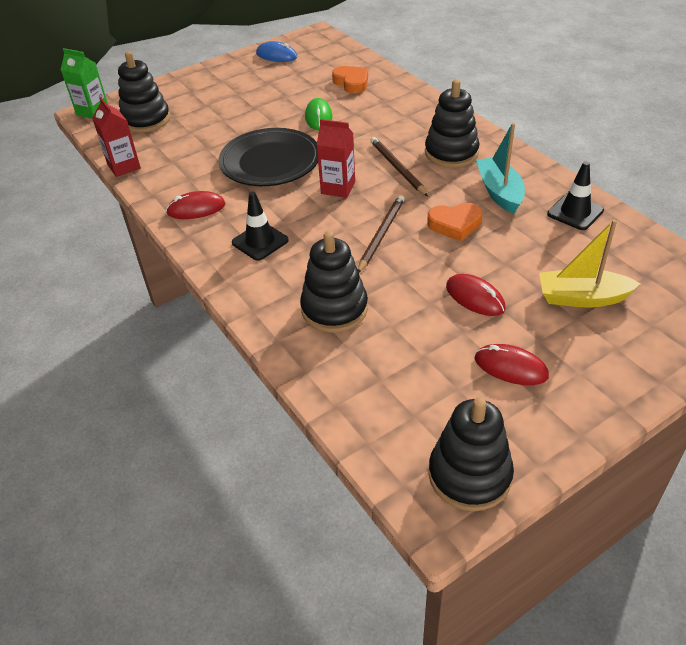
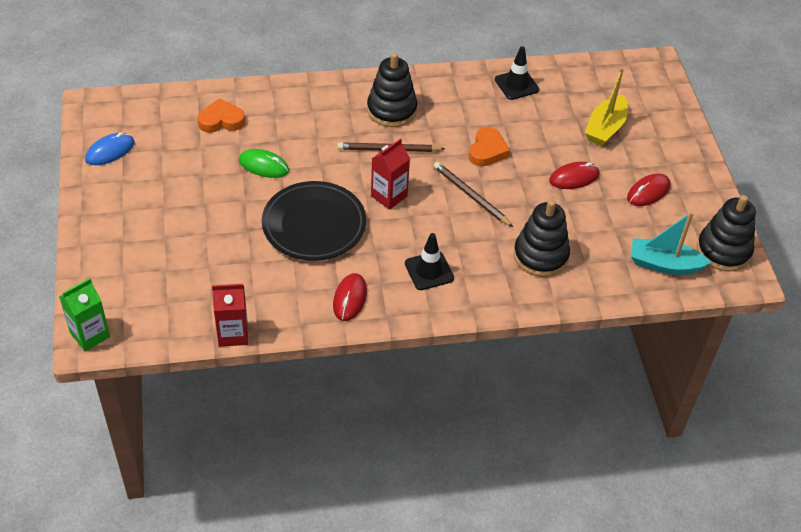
camera: 70 degrees left, 5 degrees up
black stacking toy [118,51,170,133] -> none
turquoise boat [476,123,525,214] -> turquoise boat moved to [631,212,711,275]

